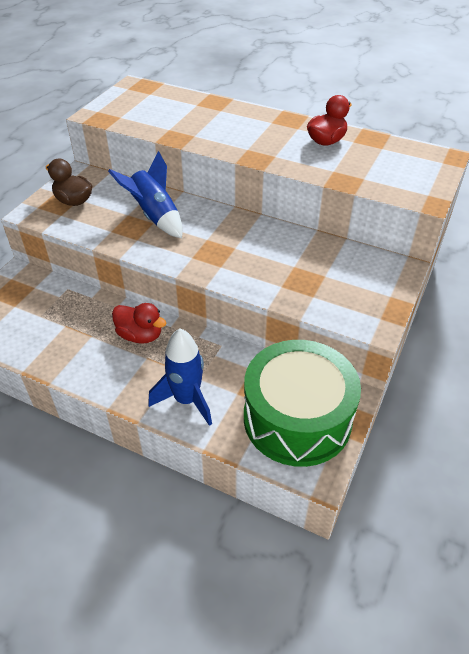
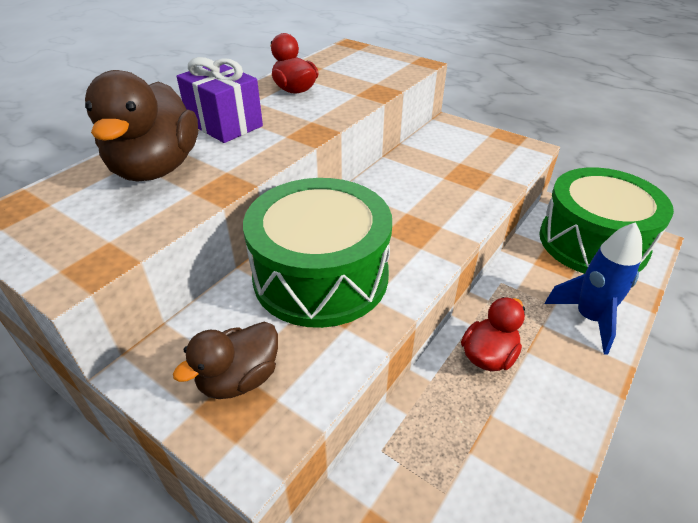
camera: 80 degrees left, 5 degrees down
blue rocket [108,151,183,238] -> green drum [243,178,392,328]
none -> brown duck [85,70,198,182]
none -> purple gift [177,57,263,143]

